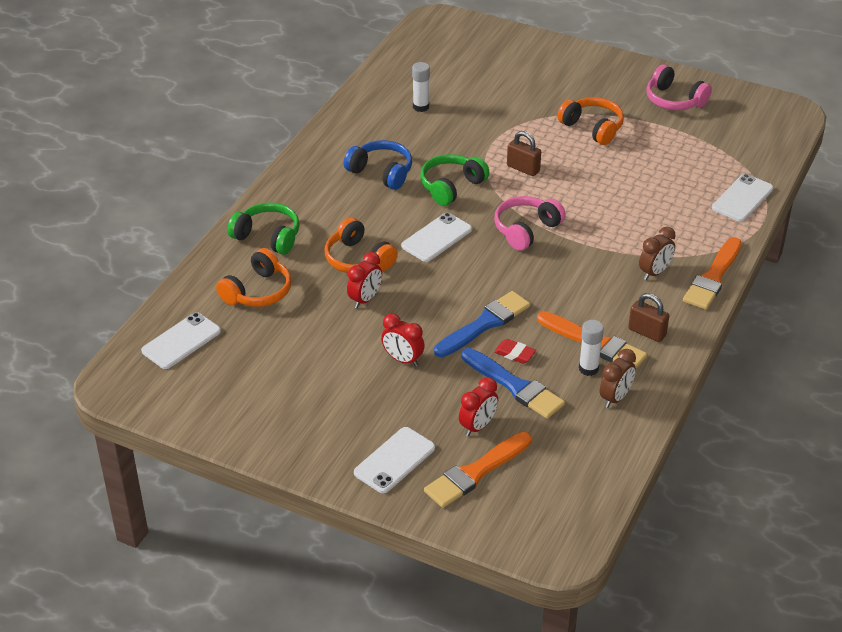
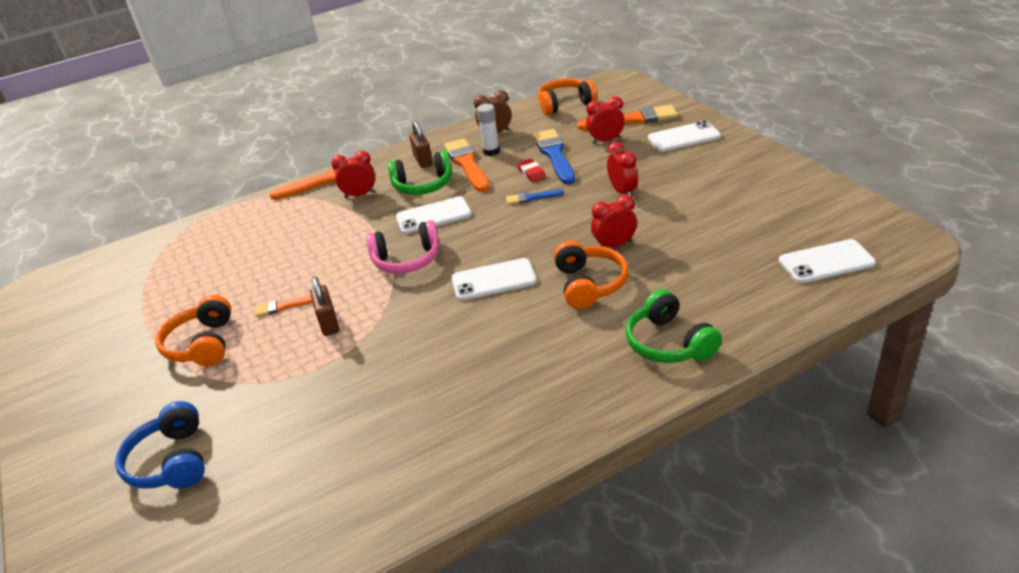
camera: 140 degrees left, 5 degrees down
orange headphones [216,248,291,307] -> orange headphones moved to [538,78,598,115]
blue headphones [344,140,412,190] -> blue headphones moved to [115,401,205,489]
white glue stick [412,62,430,112] -> none
green headphones [420,154,489,206] -> green headphones moved to [388,151,452,195]
blue brush [434,291,530,357] -> blue brush [506,189,564,205], size x0.52
brown clock [639,227,676,280] -> red clock [331,151,375,198]
pink headphones [646,64,712,110] -> none
white phone [712,174,774,222] -> white phone moved to [396,196,472,234]
none -> orange brush [255,295,313,317]

